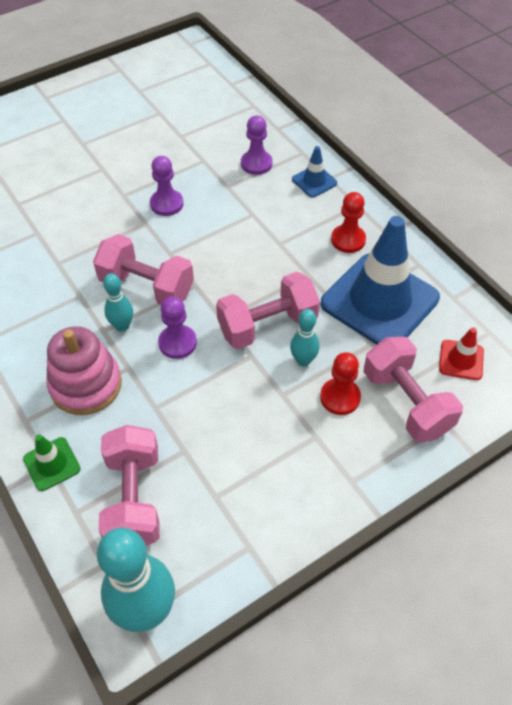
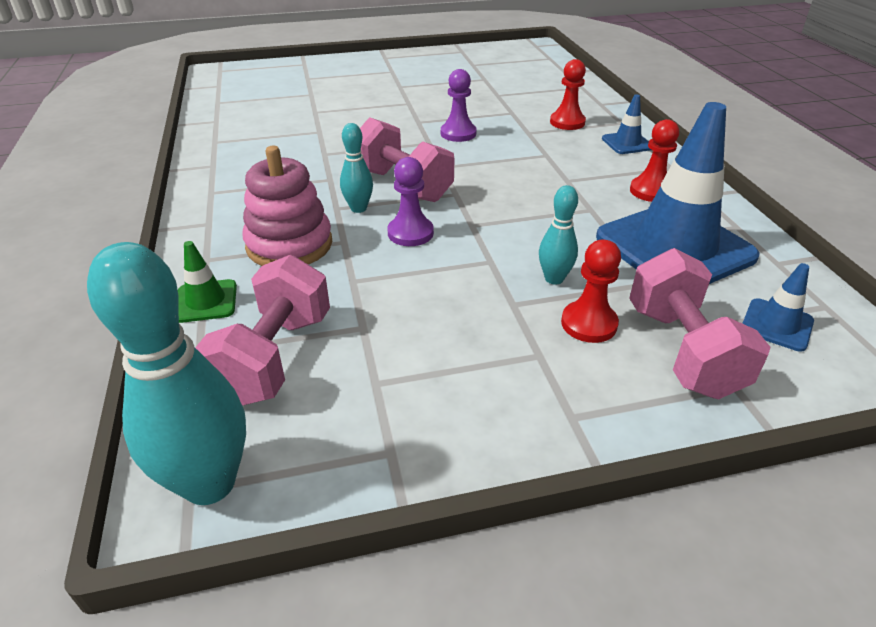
camera: 20 degrees right, 15 degrees down
pink dumbbell [216,272,320,349] -> none
purple pawn [241,115,273,175] -> red pawn [550,59,586,130]
red traffic cone [439,327,484,380] -> blue traffic cone [742,263,814,352]

